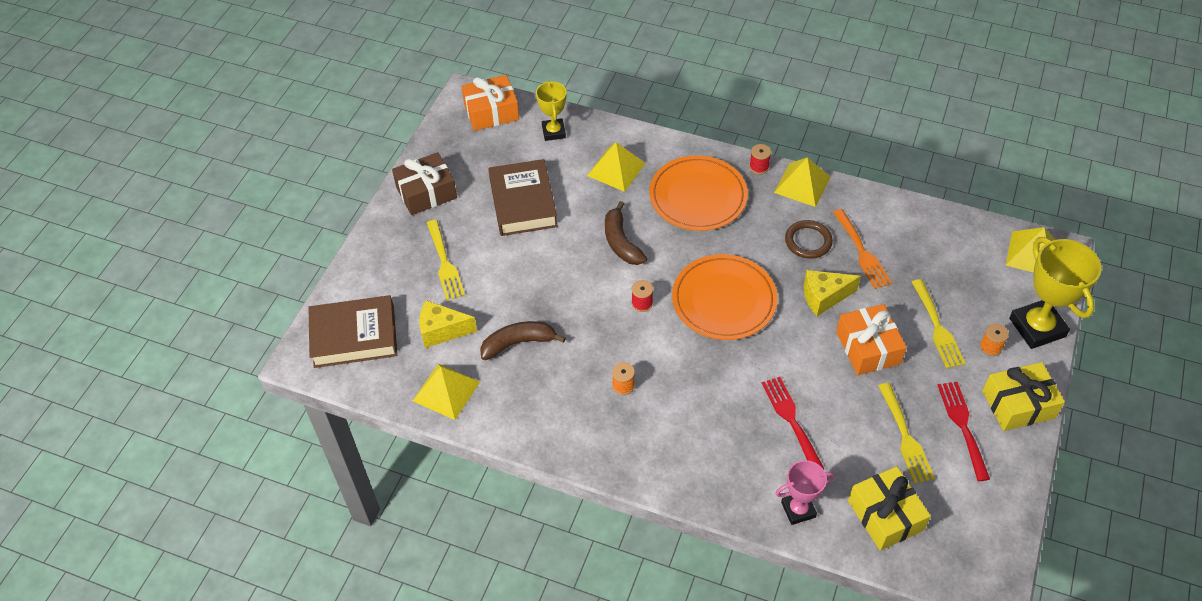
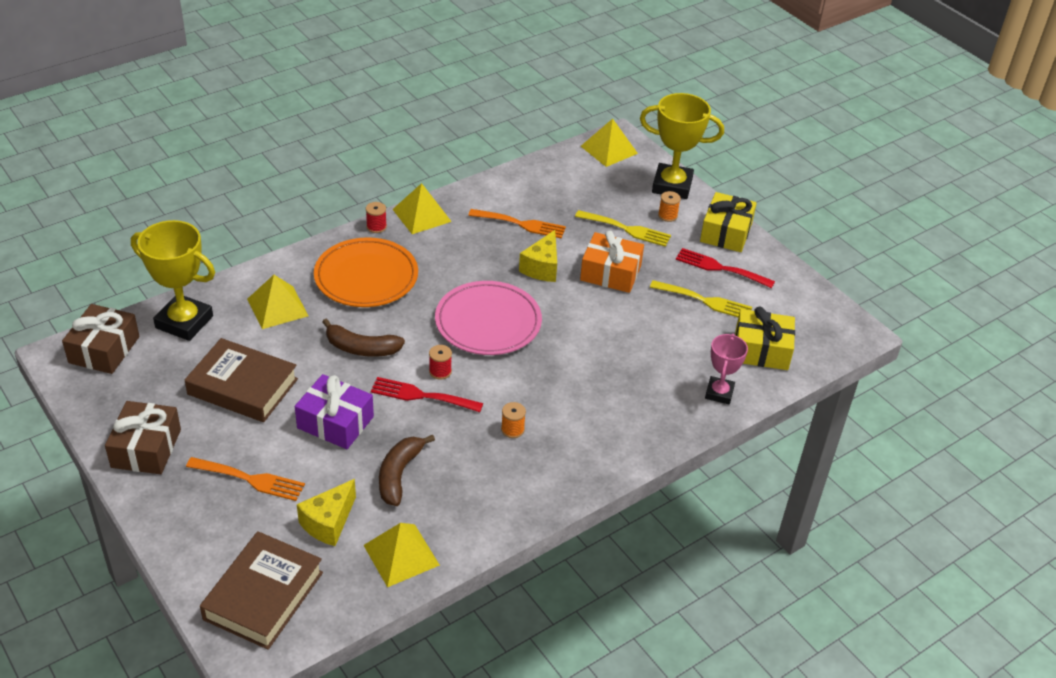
camera: 60 degrees left, 10 degrees down
yellow fork [427,220,465,300] -> orange fork [186,457,305,501]
orange gift [461,75,519,131] -> brown gift [62,304,140,374]
yellow trophy [536,80,567,141] -> yellow trophy [131,220,215,341], size x1.69
orange plate [672,254,778,340] -> pink plate [435,281,542,355]
red fork [762,377,824,469] -> red fork moved to [371,377,483,412]
brown ring [785,220,833,259] -> none
none -> purple gift [295,374,374,449]

